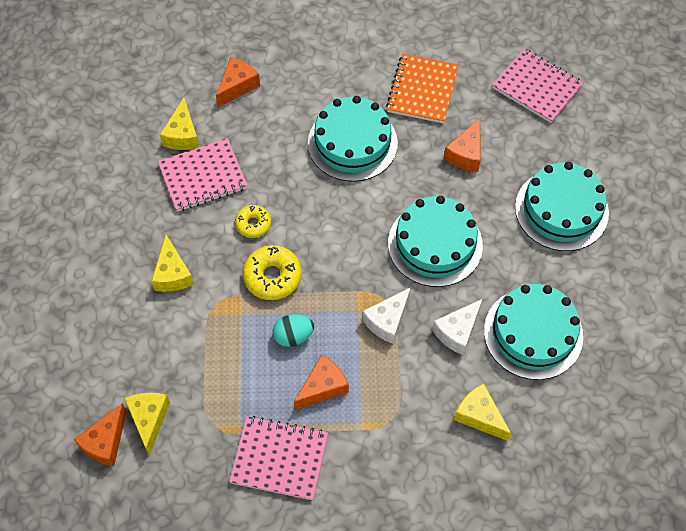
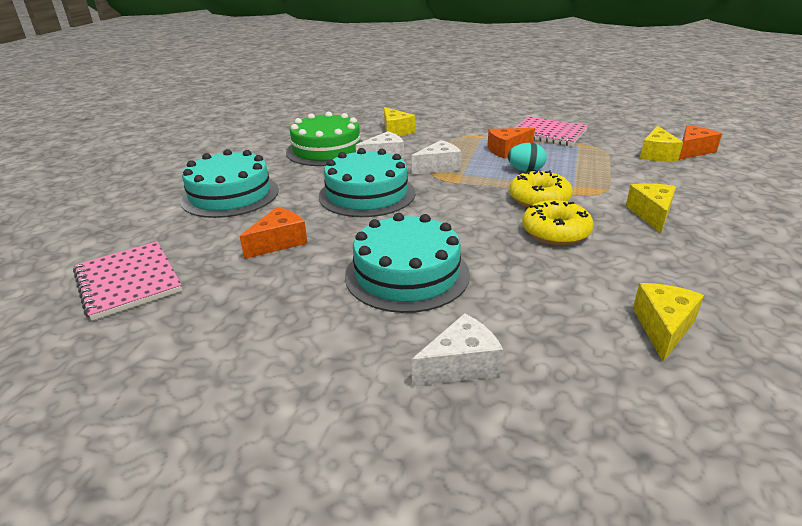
camera: 160 degrees left, 30 degrees down
pink notebook [158,138,248,212] -> none
orange cheese [216,57,260,107] -> none
yellow donut [235,205,271,238] -> yellow donut [522,200,594,245], size x1.59
orange notebook [386,54,459,123] -> none
turquoise cake [484,284,583,380] -> green cake [286,112,363,166]
none -> white cheese [412,313,503,386]

